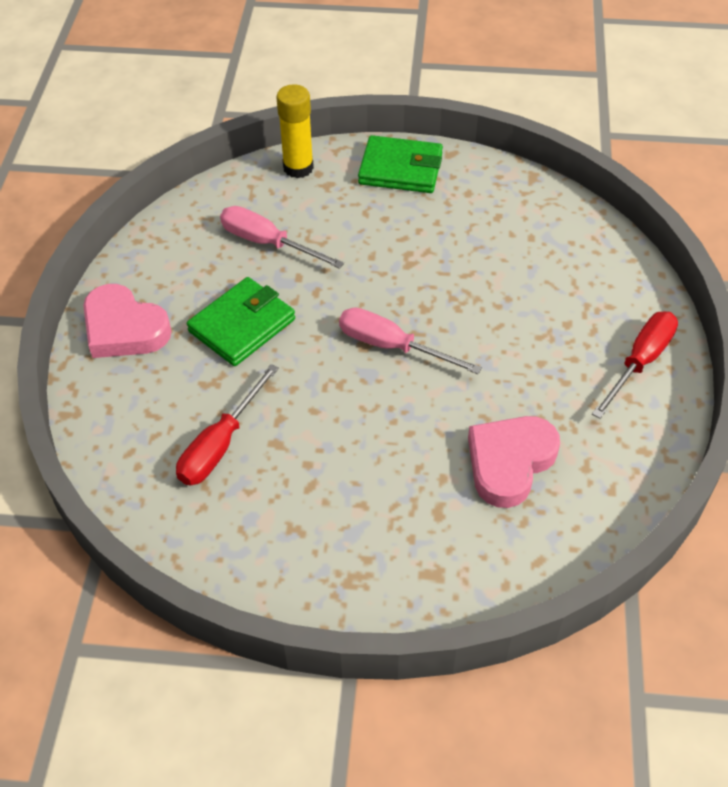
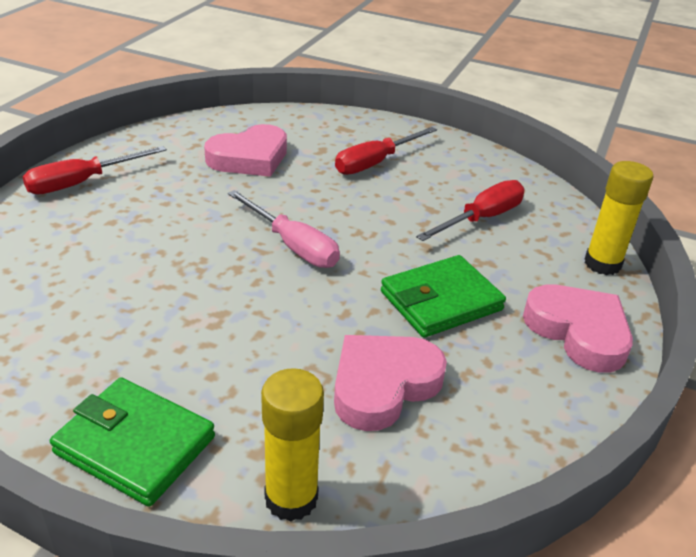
camera: 165 degrees left, 15 degrees down
pink screwdriver [220,206,344,269] -> pink heart [334,335,447,431]
none -> red screwdriver [335,127,437,175]
none -> yellow glue stick [585,161,654,275]

